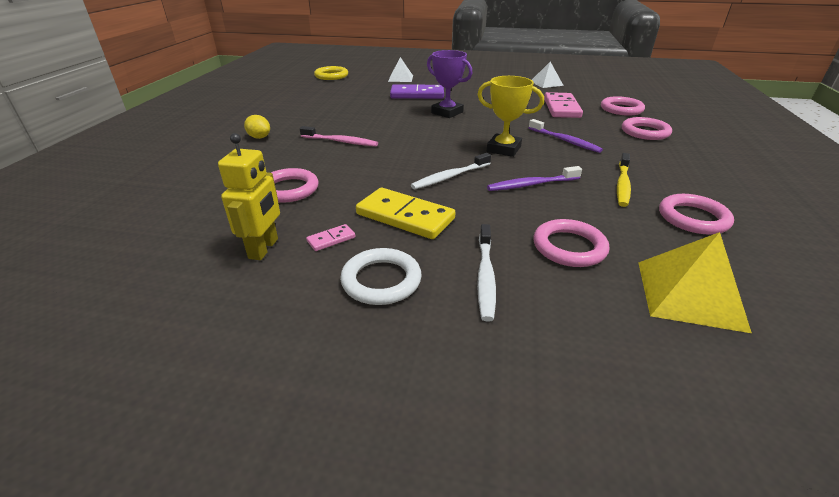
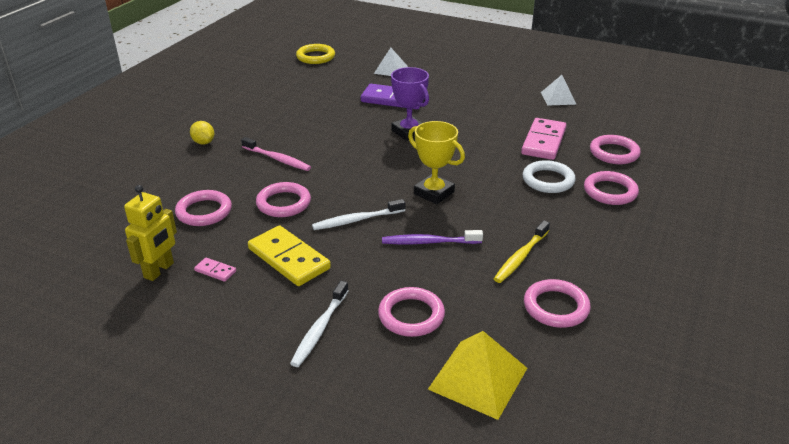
camera: 15 degrees right, 0 degrees up
pink domino [306,224,355,251] -> pink domino turned 45 degrees clockwise [194,258,236,282]
white ring [340,248,422,305] -> white ring moved to [523,160,575,193]
purple toothbrush [529,119,603,153] -> none
none -> pink ring [256,182,311,217]

